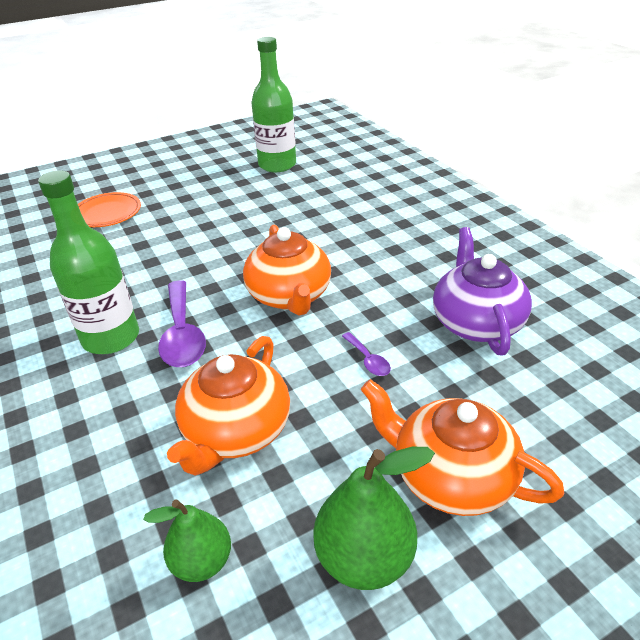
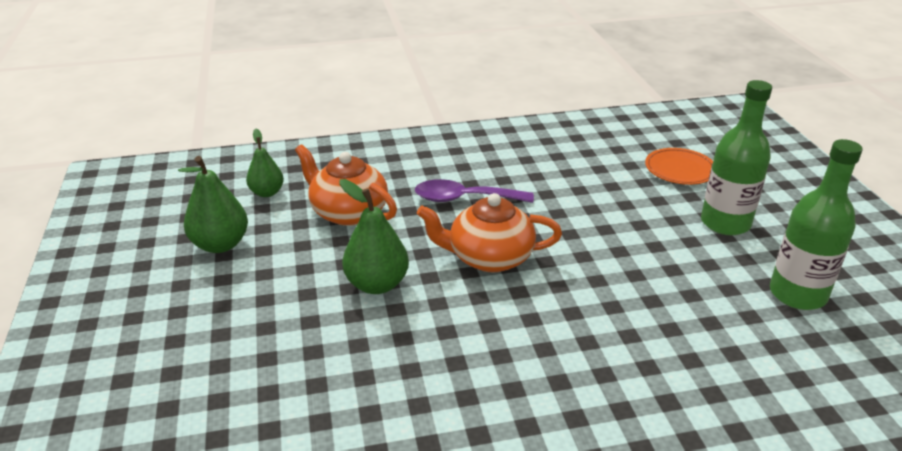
camera: 105 degrees right, 5 degrees down
green bottle [38,170,139,354] -> green bottle moved to [701,80,772,235]
purple spoon [342,332,391,376] -> green pear [339,179,409,294]
orange teapot [361,379,564,516] -> none
purple teapot [433,227,532,355] -> none

